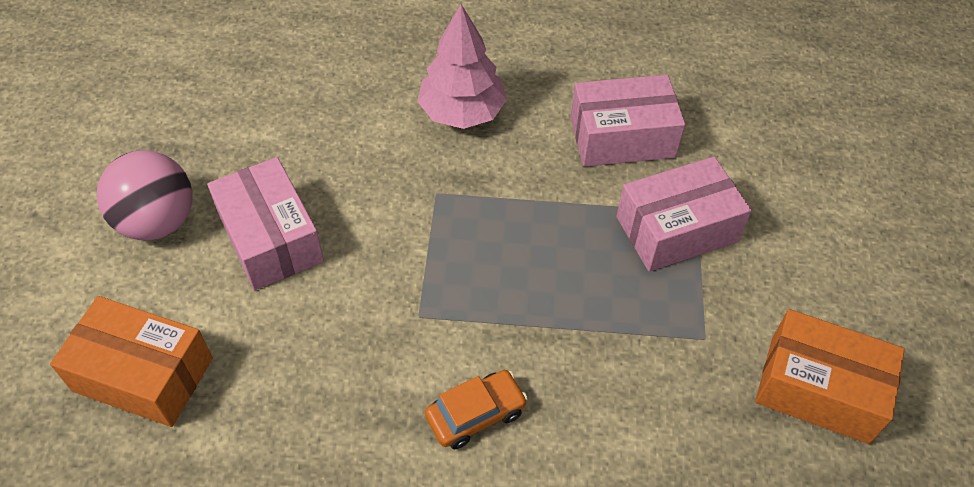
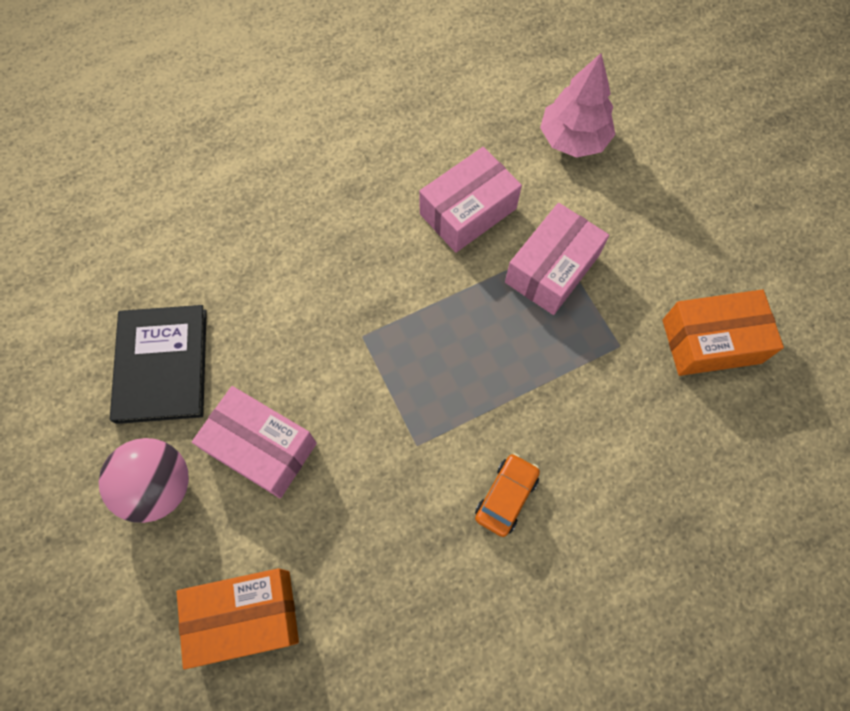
camera: 30 degrees left, 15 degrees up
pink tree [417,4,507,129] -> pink tree moved to [540,53,616,158]
none -> black book [110,305,207,424]

